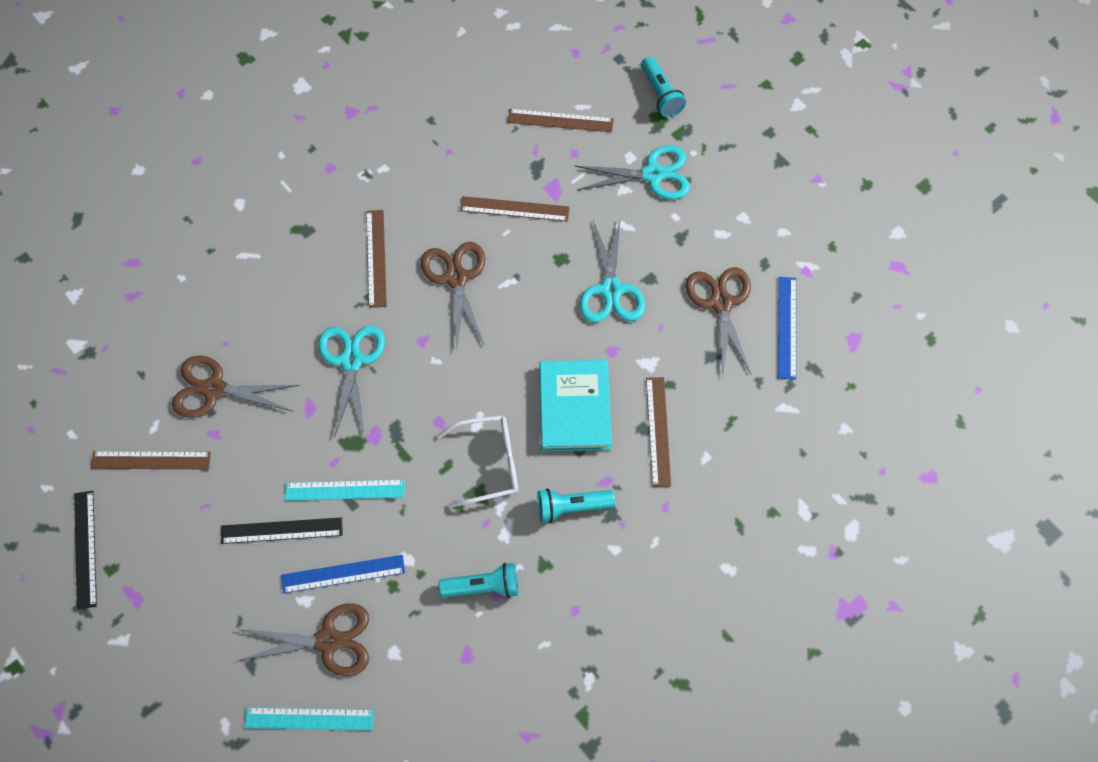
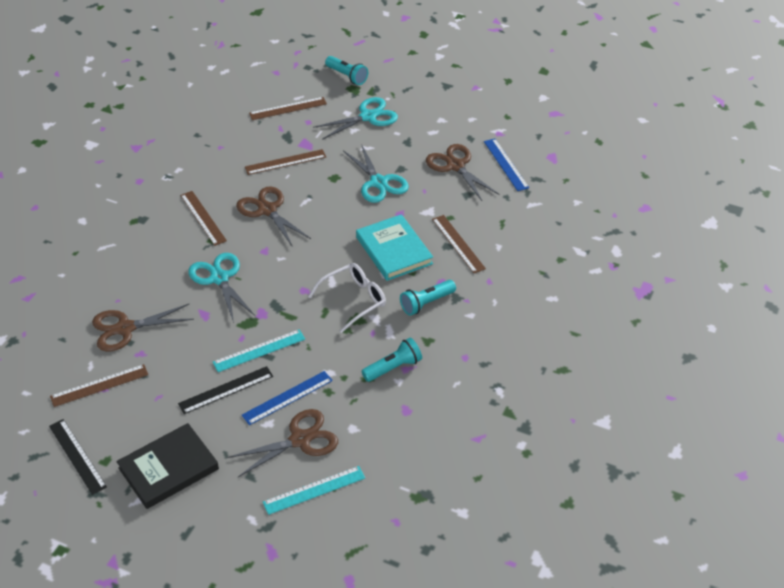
camera: 25 degrees left, 20 degrees down
none -> black book [117,423,219,509]

